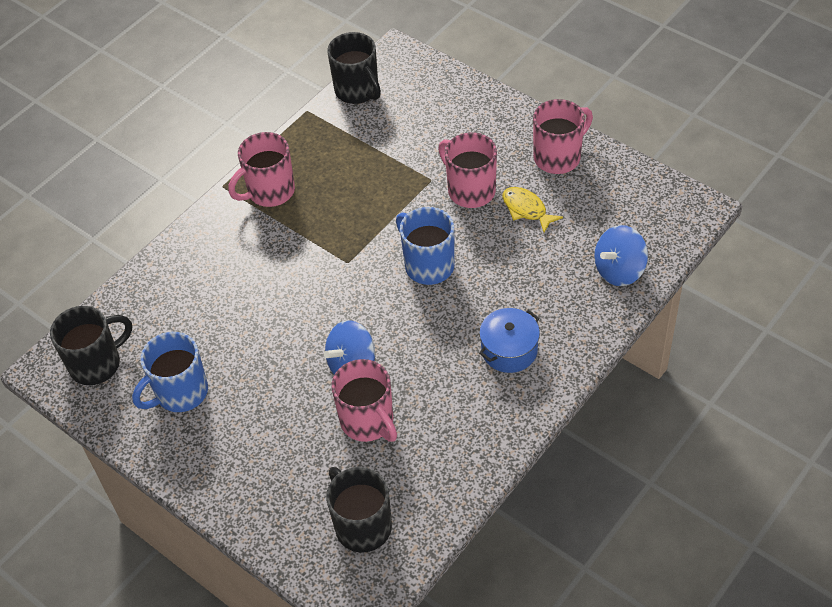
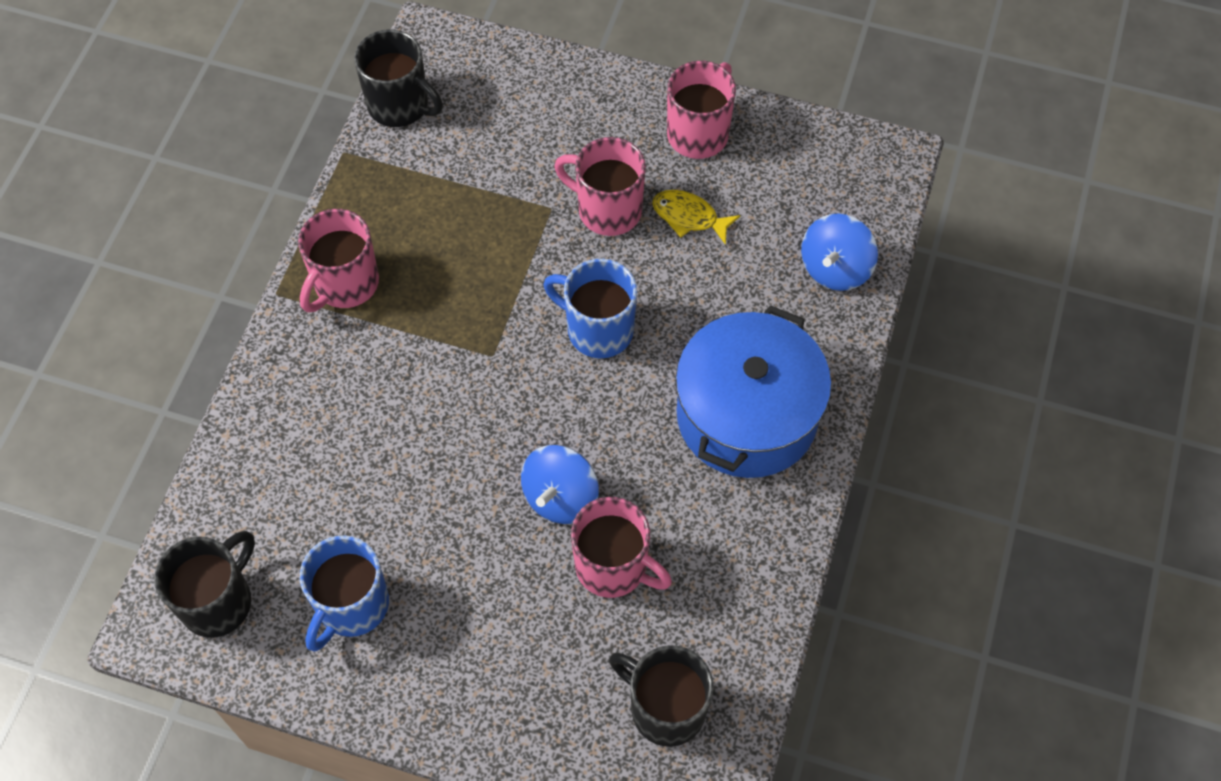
camera: 25 degrees left, 10 degrees up
blue pot [479,308,540,373] -> blue pot [676,305,831,478], size x1.93

